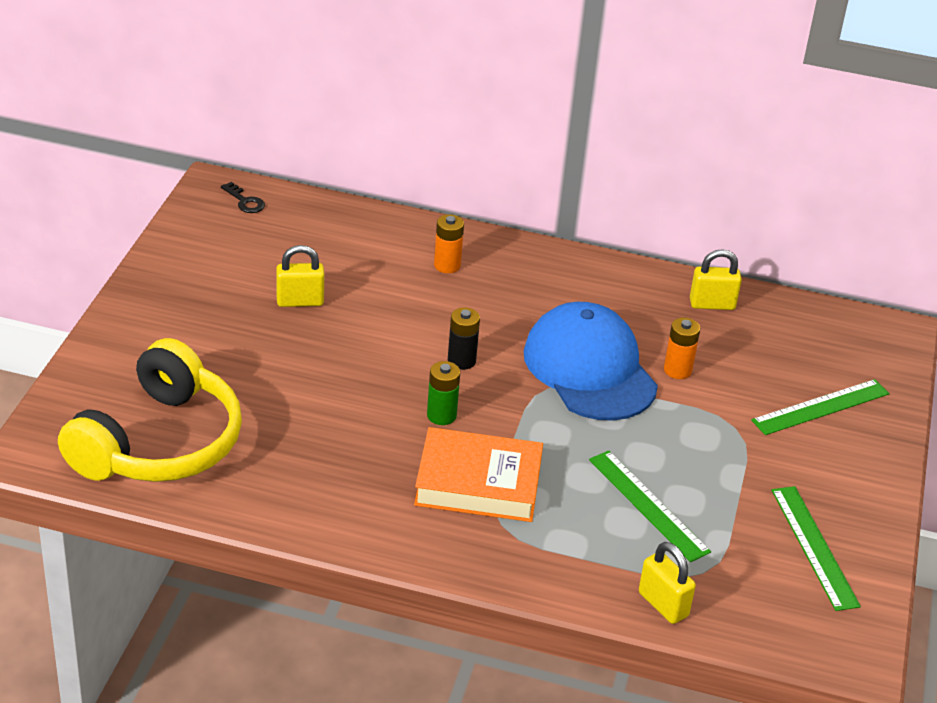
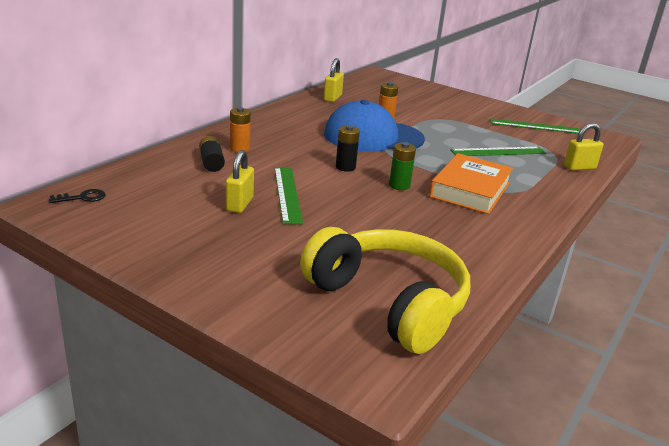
camera: 70 degrees left, 10 degrees down
green ruler [751,379,890,435] -> green ruler moved to [274,167,303,224]
none -> black battery [199,136,225,172]

